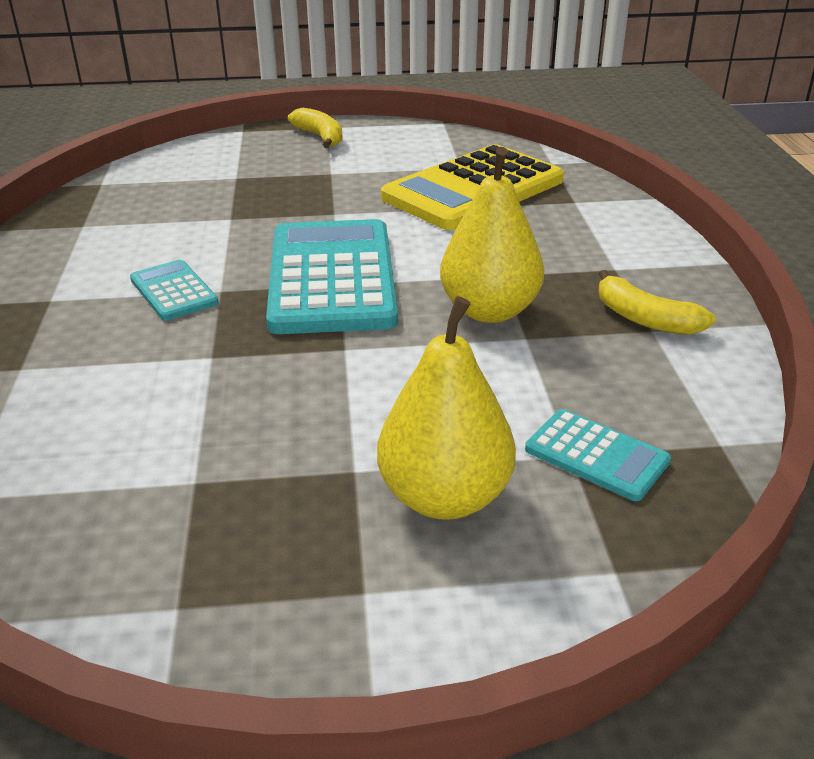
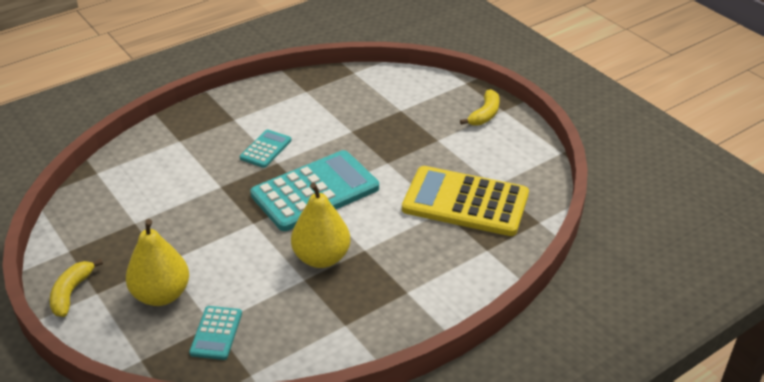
camera: 60 degrees right, 5 degrees up
yellow banana [598,270,716,335] -> yellow banana moved to [49,259,103,317]

